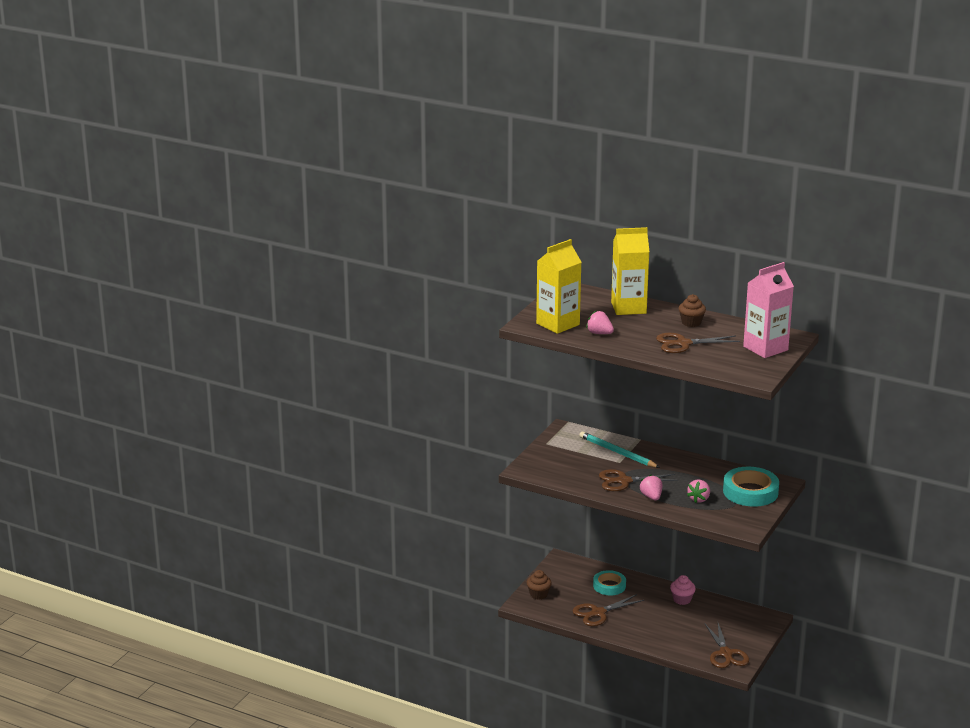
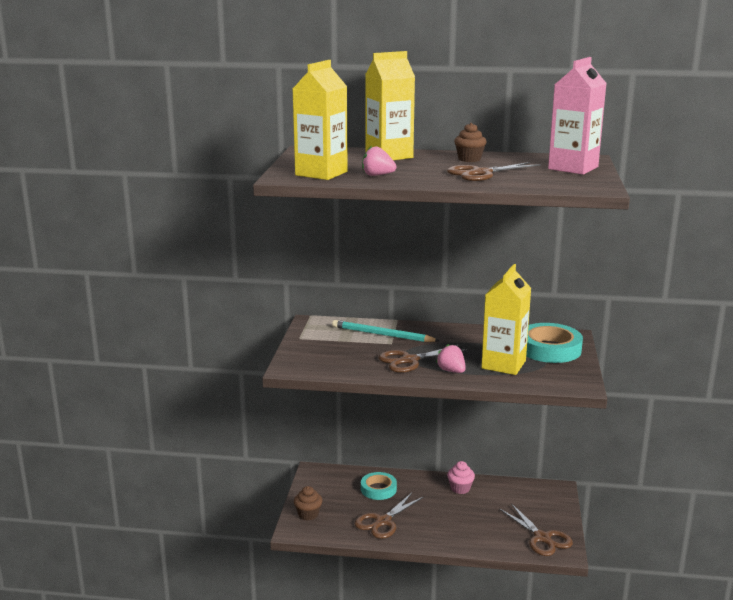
camera: 20 degrees left, 5 degrees down
pink strawberry [687,479,710,503] -> yellow carton [481,264,531,375]

